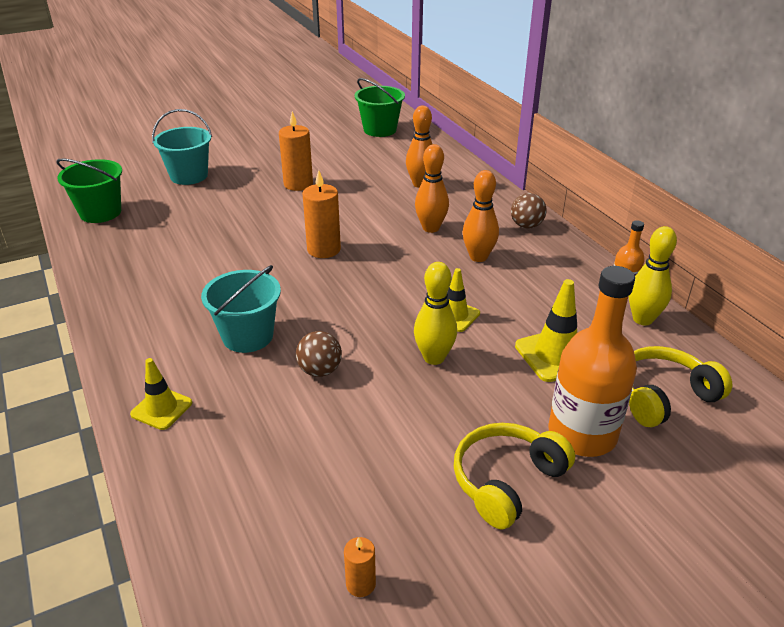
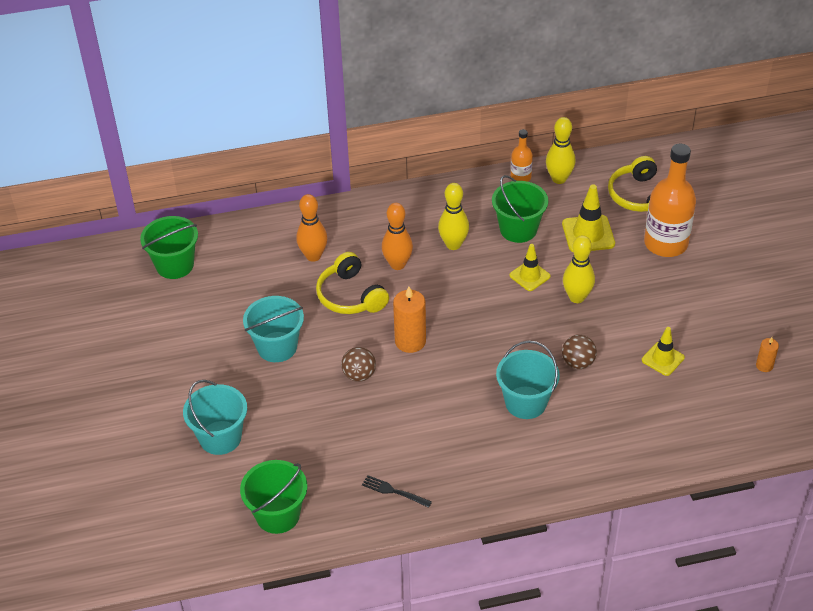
camera: 75 degrees left, 10 degrees up
yellow traffic cone [130,358,192,430] -> yellow traffic cone moved to [642,327,685,376]
orange candle [279,111,313,191] -> turquoise bucket [243,296,304,362]
yellow headphones [454,423,575,529] -> yellow headphones moved to [316,252,389,314]
orange bowling pin [463,170,499,262] -> yellow bowling pin [438,183,469,250]
brown ball [511,193,547,229] -> brown ball moved to [341,347,376,382]
none -> black fork [362,475,432,508]
none -> green bucket [492,175,548,243]

